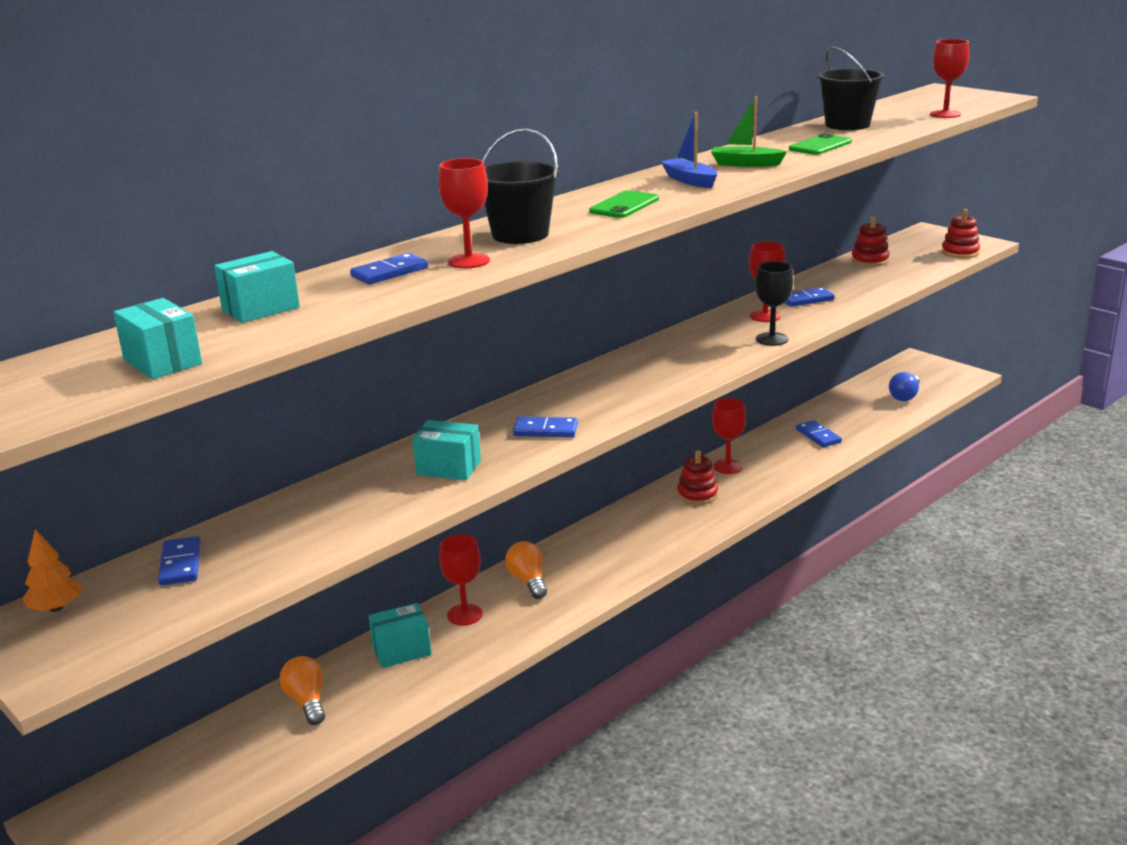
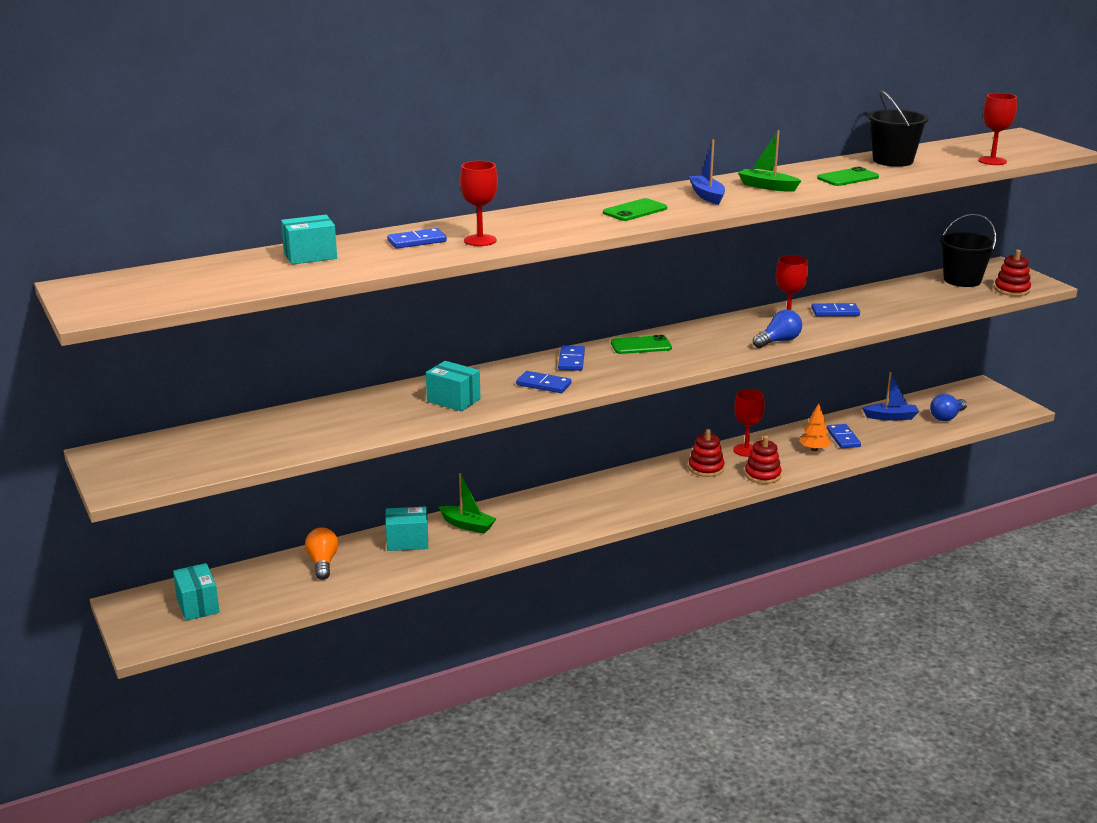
camera: 15 degrees right, 0 degrees up
orange tree [22,529,82,612] -> orange tree moved to [799,403,831,451]
turquoise box [113,298,202,379] -> turquoise box moved to [173,563,219,621]
blue domino [158,536,201,586] -> blue domino moved to [558,346,585,371]
red goblet [439,534,483,625] -> green boat [439,473,496,534]
black bucket [482,128,560,244] -> black bucket moved to [940,214,996,287]
orange light bulb [505,541,547,599] -> none
black goblet [755,261,793,346] -> blue light bulb [753,310,802,348]
red stacking toy [851,217,890,267] -> red stacking toy moved to [745,436,782,484]
none -> green phone [611,335,672,354]
none -> blue boat [862,372,919,421]

